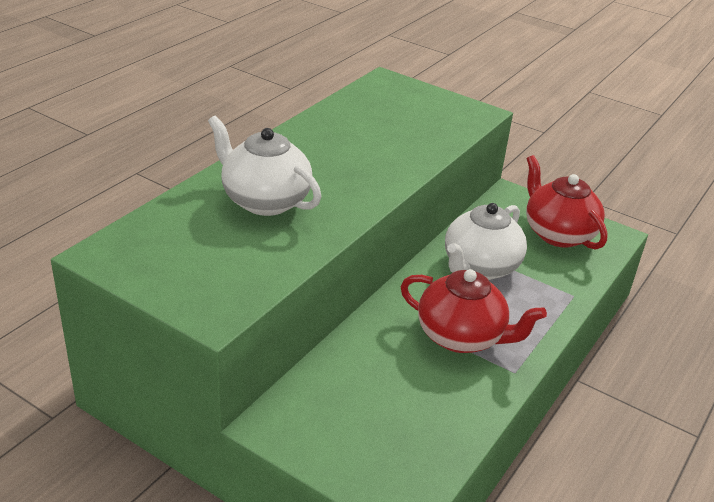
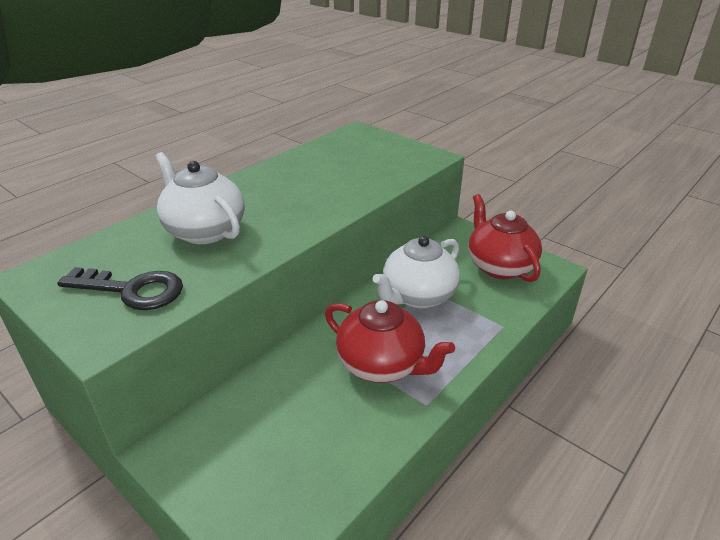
camera: 10 degrees right, 0 degrees up
none -> black key [57,267,183,310]

